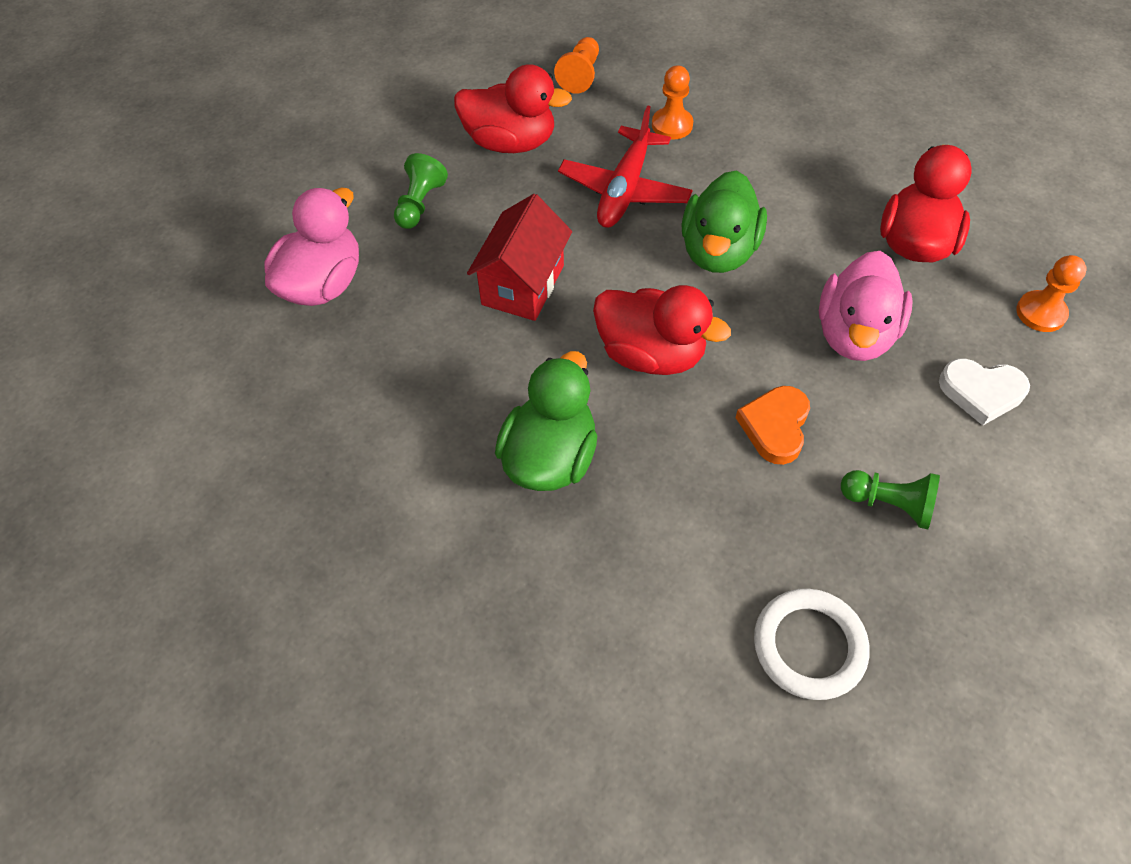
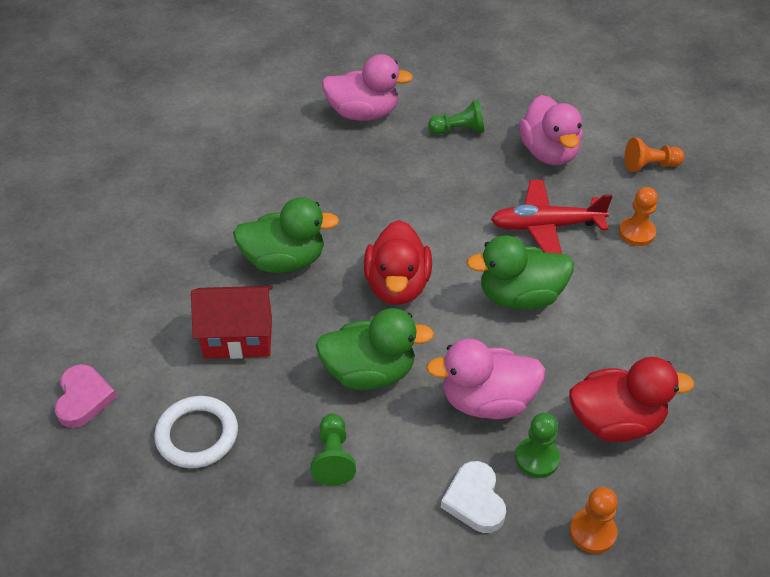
camera: 65 degrees right, 10 degrees down
red duck [454,64,572,153] -> pink duck [519,95,583,165]
red house [467,194,572,321] -> red house moved to [191,286,273,359]
orange heart [735,386,810,465] -> green duck [316,308,434,390]
none -> pink heart [55,364,117,428]
none -> green pawn [515,413,560,478]

